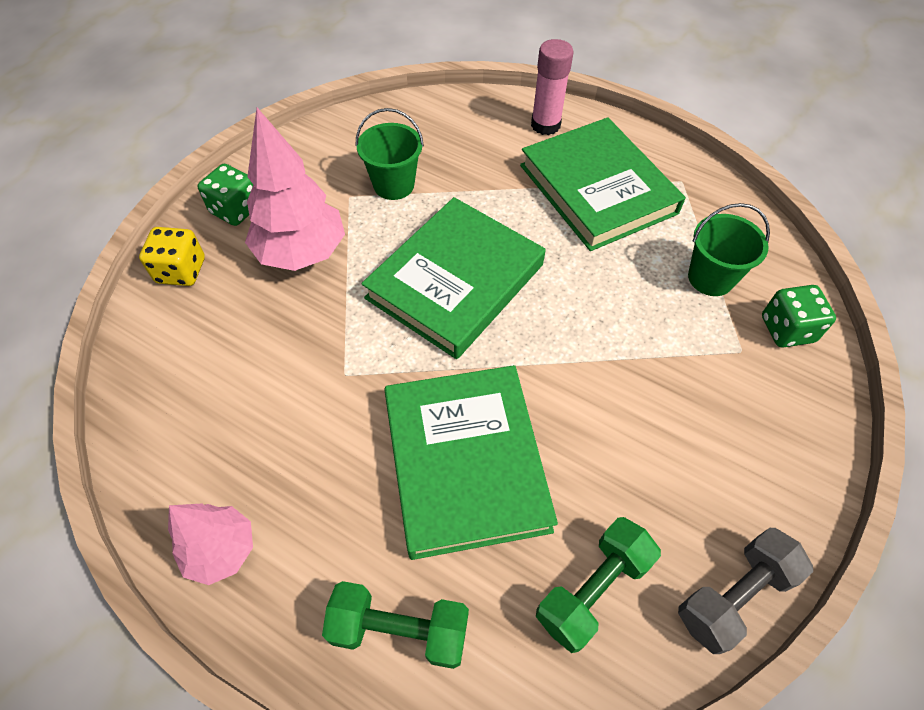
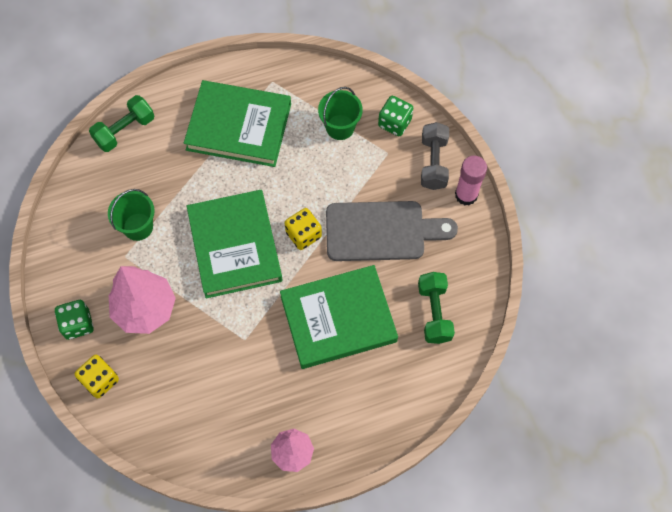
camera: 50 degrees left, 10 degrees up
green dumbbell [322,581,469,669] -> green dumbbell moved to [89,95,154,152]
green book [384,365,558,560] -> green book turned 45 degrees counterclockwise [280,265,398,369]
pink glue stick [531,39,574,135] -> pink glue stick moved to [455,156,487,205]
grey dumbbell [678,528,813,654] -> grey dumbbell moved to [421,122,449,190]
none -> yellow dice [285,208,322,250]
none -> grey cutting board [326,201,458,261]

